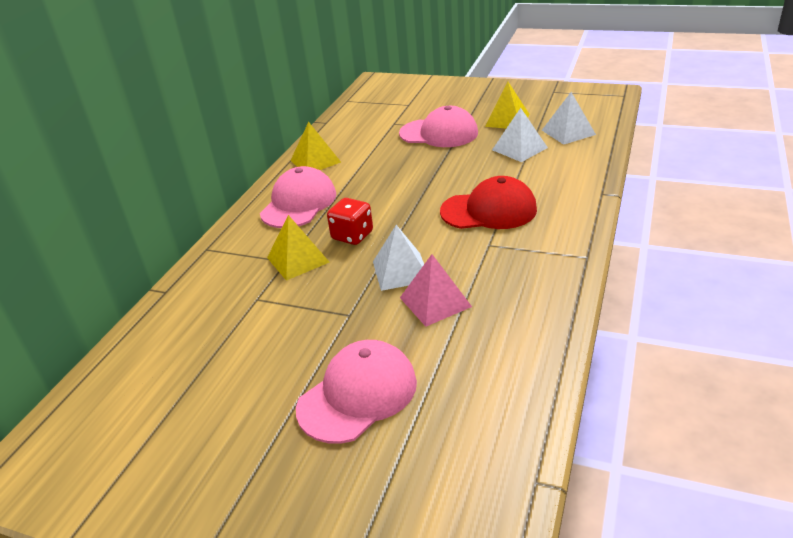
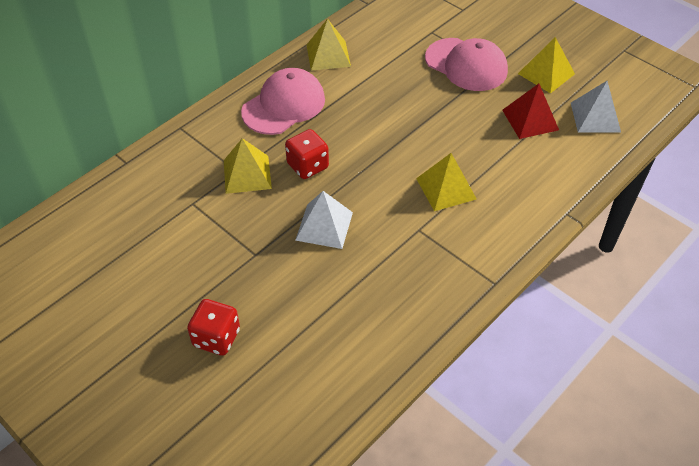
camera: 20 degrees right, 15 degrees up
pink cap [296,340,417,444] -> red dice [187,299,240,356]
pink pyramid [400,254,472,327] -> none
red cap [440,176,537,229] -> yellow pyramid [416,153,477,211]
white pyramid [492,108,548,162] -> red pyramid [502,84,559,139]

